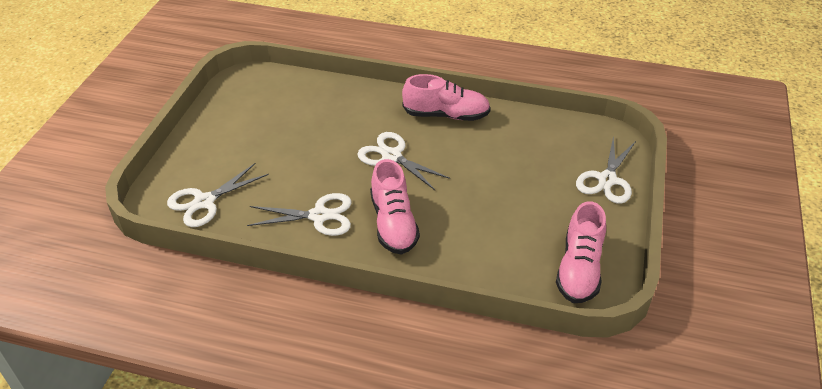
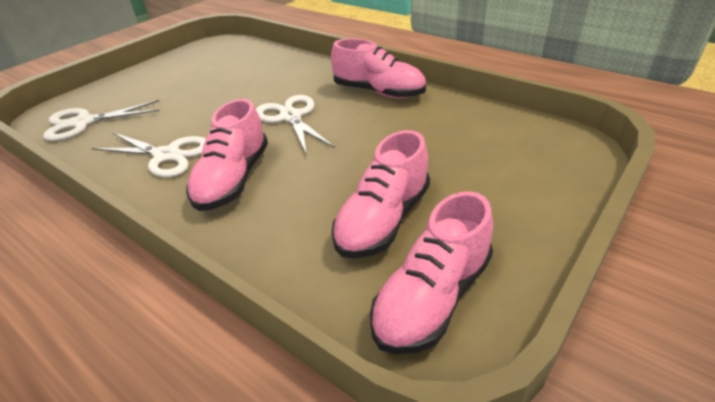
camera: 25 degrees right, 5 degrees down
white scissors [576,135,636,204] -> none
none -> pink shoe [331,130,430,258]

